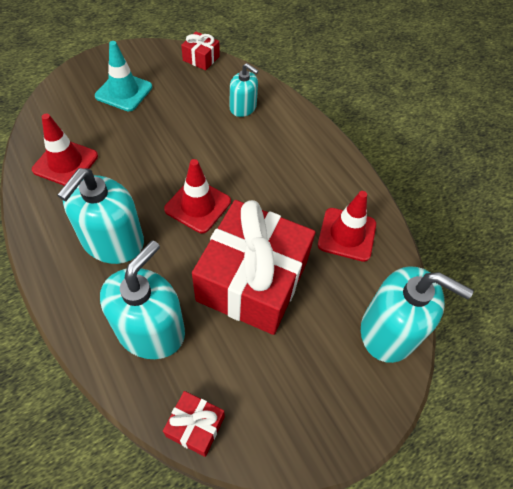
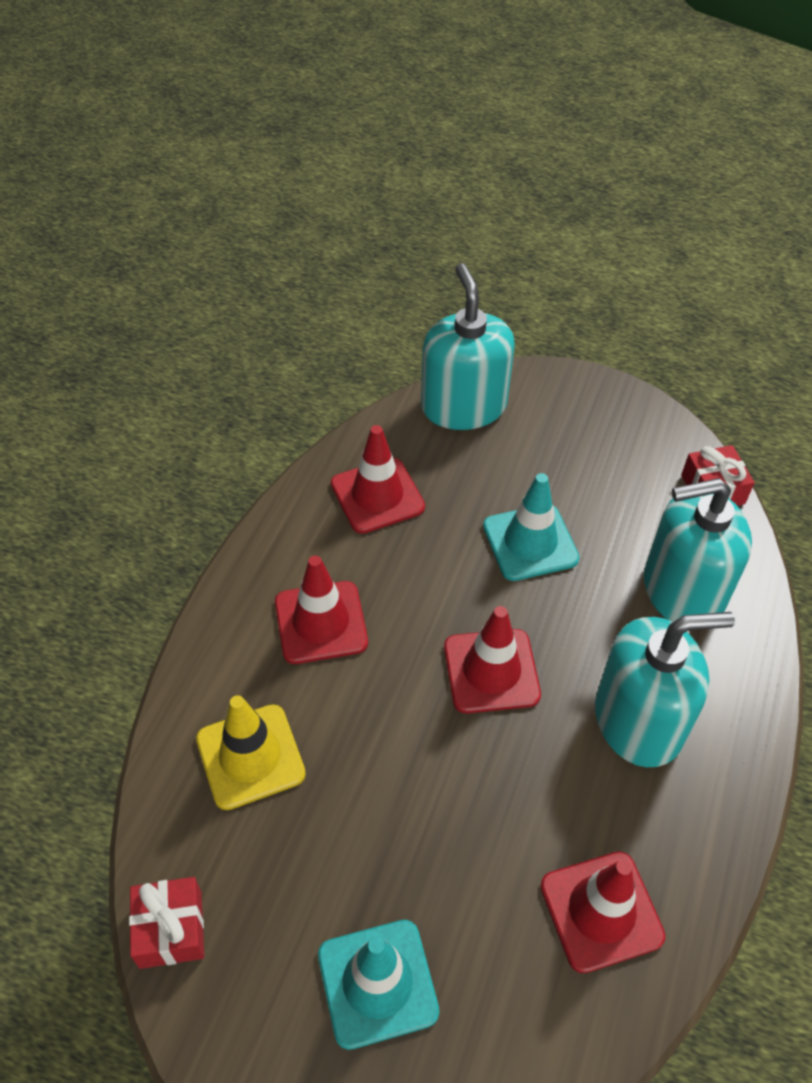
camera: 125 degrees left, 5 degrees down
red gift [192,200,315,335] -> turquoise traffic cone [483,473,580,581]
turquoise soap dispenser [230,63,259,117] -> yellow traffic cone [196,695,306,810]
none -> red traffic cone [275,555,368,664]

